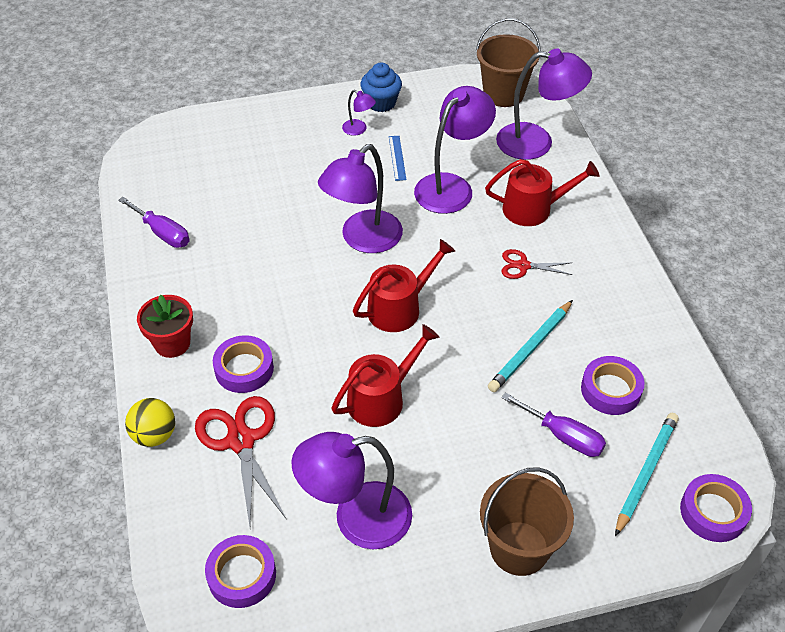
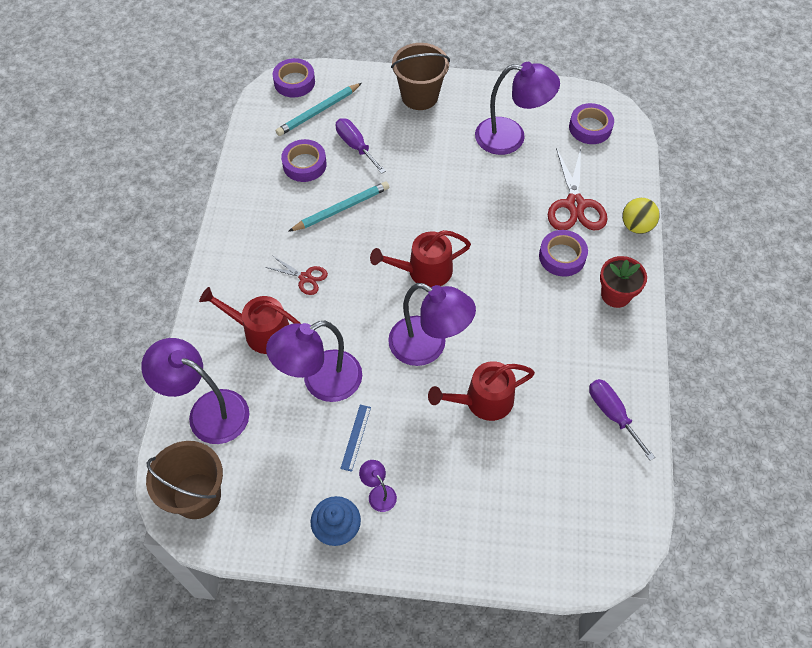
camera: 160 degrees left, 10 degrees up
purple lamp [318,144,403,253] -> purple lamp turned 60 degrees clockwise [388,283,476,366]
red watering can [331,324,440,427] -> red watering can moved to [428,361,535,421]

